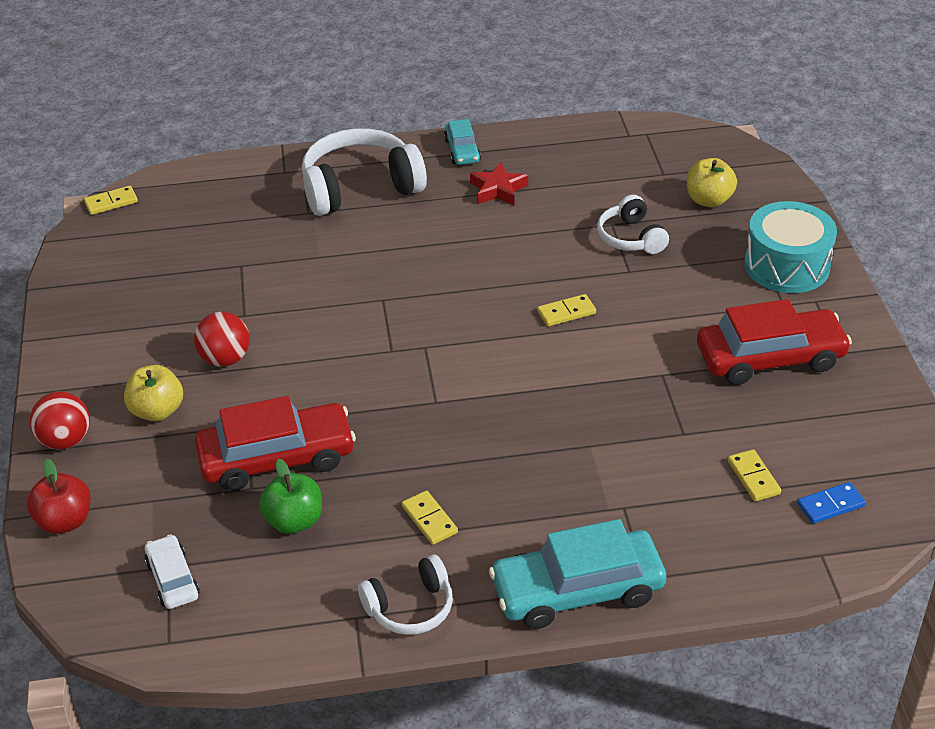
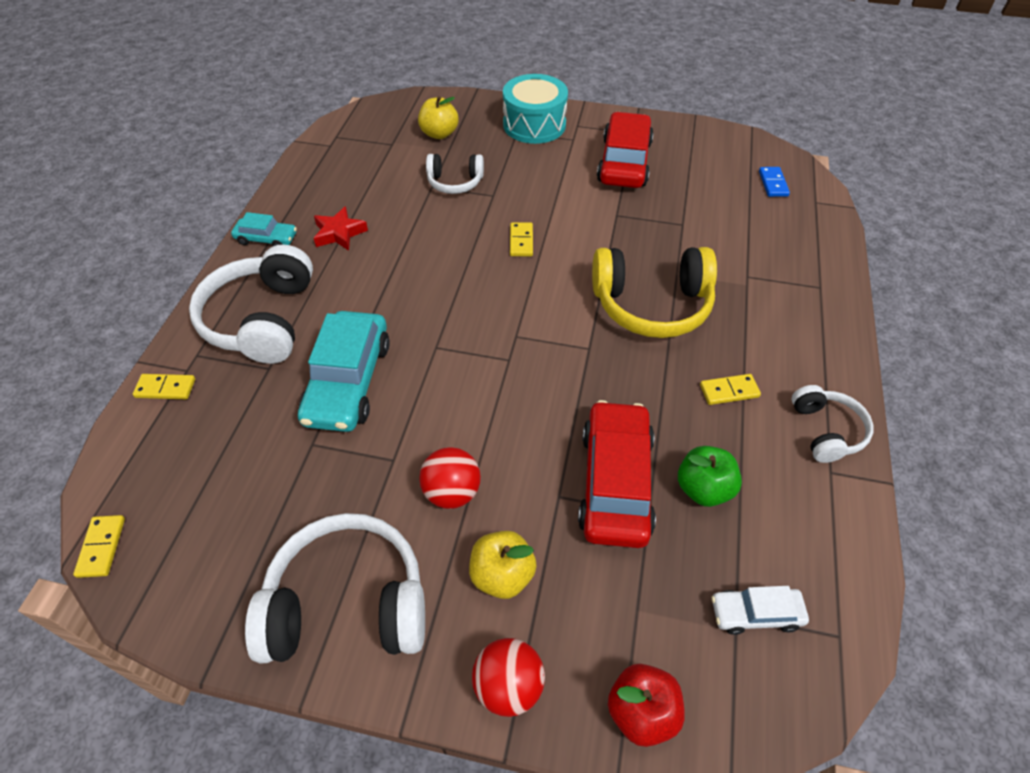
camera: 70 degrees left, 10 degrees up
turquoise car [489,519,666,629] -> turquoise car moved to [298,311,390,432]
yellow domino [728,449,781,501] -> yellow domino moved to [133,374,195,399]
none -> white headphones [245,513,425,664]
none -> yellow headphones [592,247,717,338]

